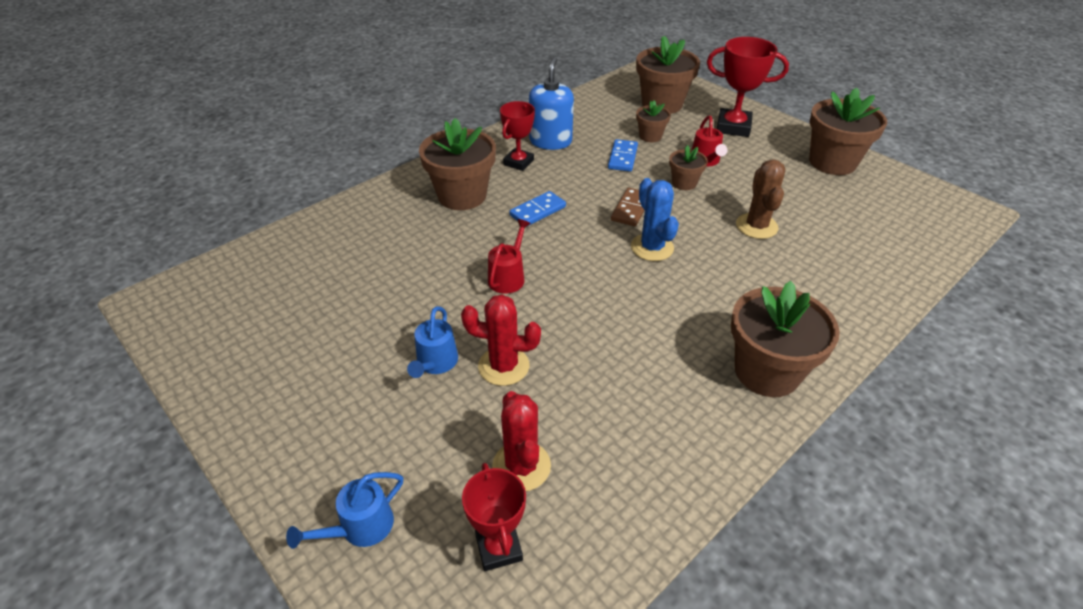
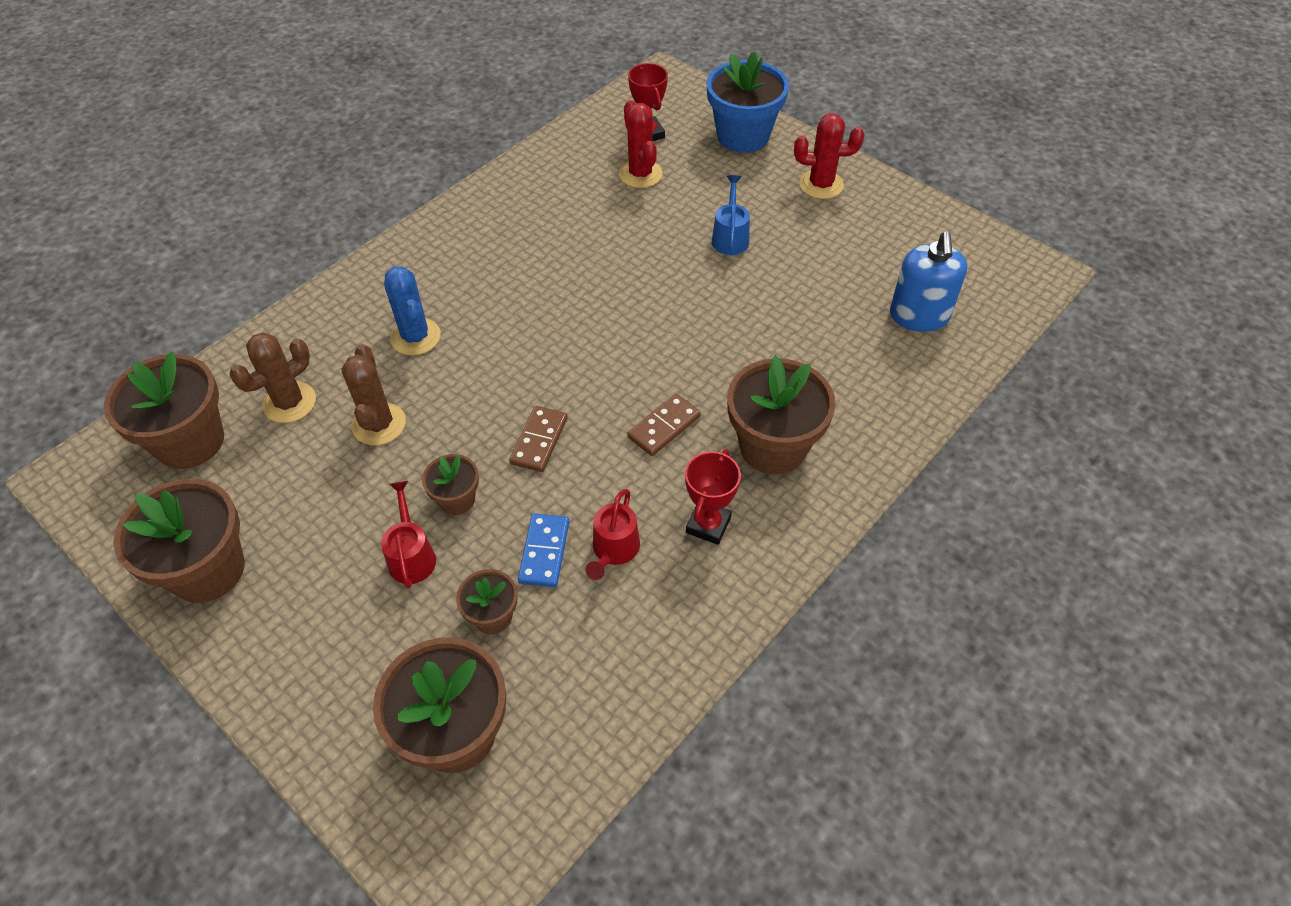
camera: 175 degrees right, 10 degrees up
blue watering can [286,472,403,549] -> blue flower pot [706,51,789,153]
red cactus [461,294,541,386] -> red cactus moved to [794,113,864,199]
red watering can [488,219,531,294] -> red watering can moved to [585,489,640,580]
blue domino [509,191,566,226] -> brown domino [628,394,701,456]
blue soap dispenser [529,57,574,150] -> blue soap dispenser moved to [890,231,967,332]
blue cactus [631,178,679,261] -> blue cactus moved to [384,266,441,355]
red trophy [707,37,789,137] -> none
brown flower pot [731,281,840,397] -> brown flower pot moved to [103,351,224,469]
none -> brown cactus [230,332,316,423]

